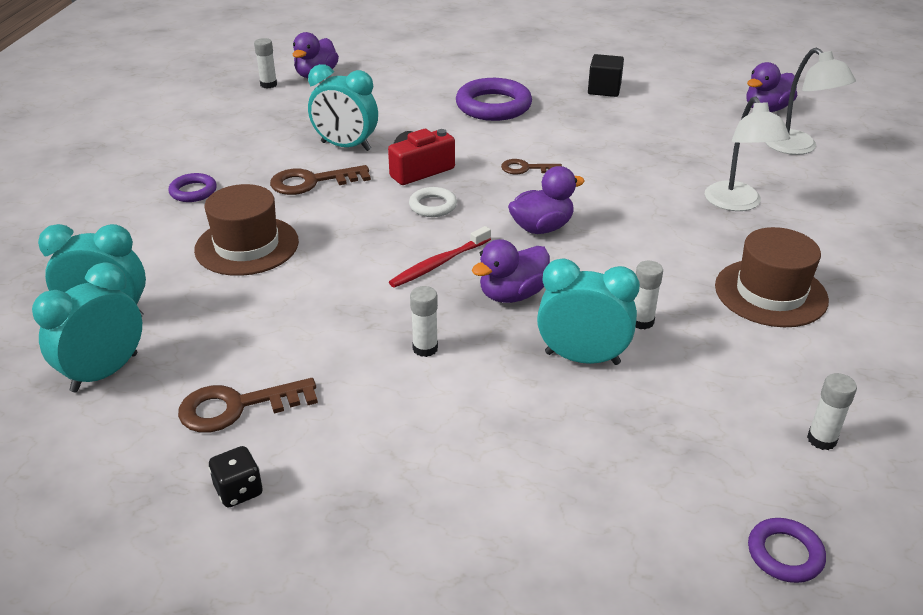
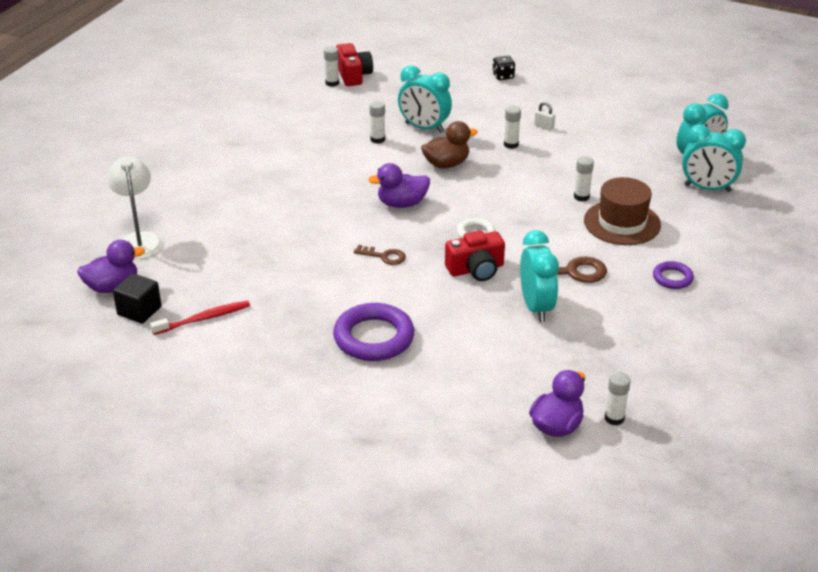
camera: 165 degrees left, 0 degrees up
brown key [178,378,318,433] -> none
black dice [208,446,263,508] -> black dice moved to [492,55,515,80]
turquoise clock [308,64,378,151] -> turquoise clock turned 45 degrees clockwise [520,230,559,322]
red toothbrush [389,226,491,288] -> red toothbrush moved to [150,300,250,335]
purple duck [472,239,550,303] -> brown duck [421,121,478,169]
black cube [588,54,624,97] -> black cube moved to [113,273,162,324]
white lamp [705,96,790,211] -> none
brown hat [715,227,829,327] -> none
purple ring [748,518,826,583] -> none
none -> red camera [336,43,373,86]
none -> white padlock [534,102,555,130]
none -> white glue stick [574,156,594,201]

